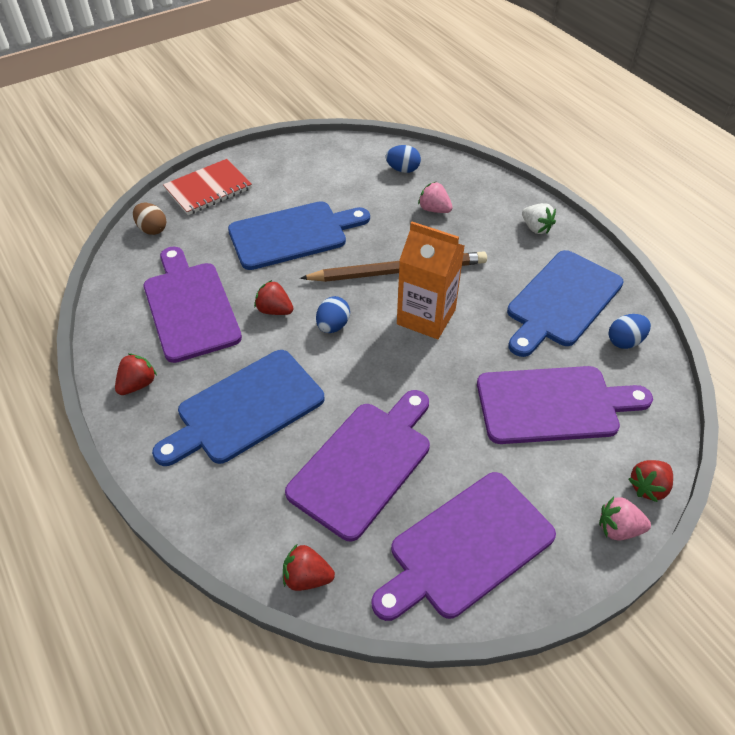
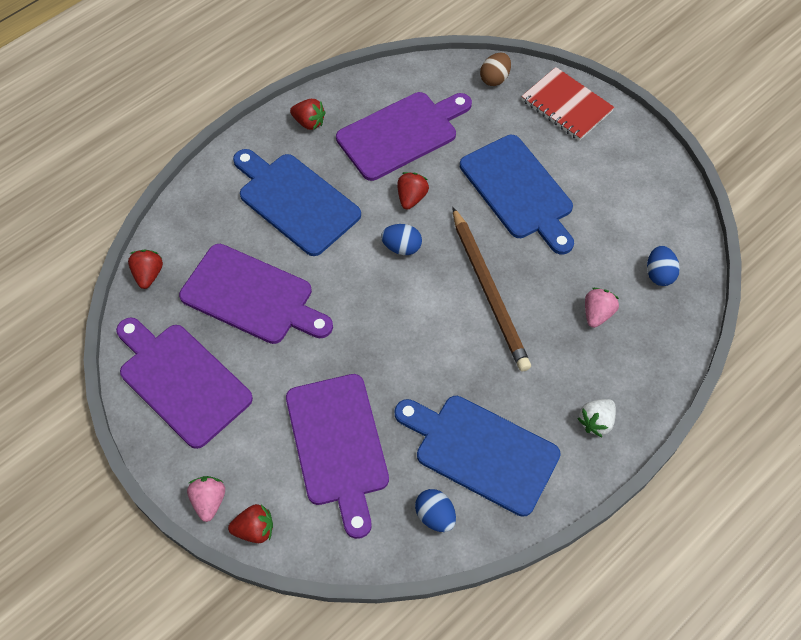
camera: 80 degrees right, 10 degrees up
orange carton [397,222,464,339] -> none
red strawberry [628,460,673,502] -> red strawberry turned 135 degrees clockwise [228,504,273,543]

